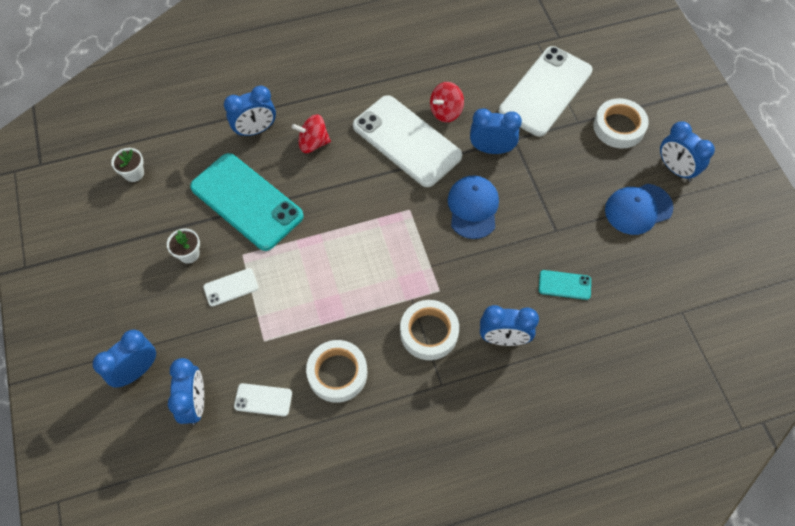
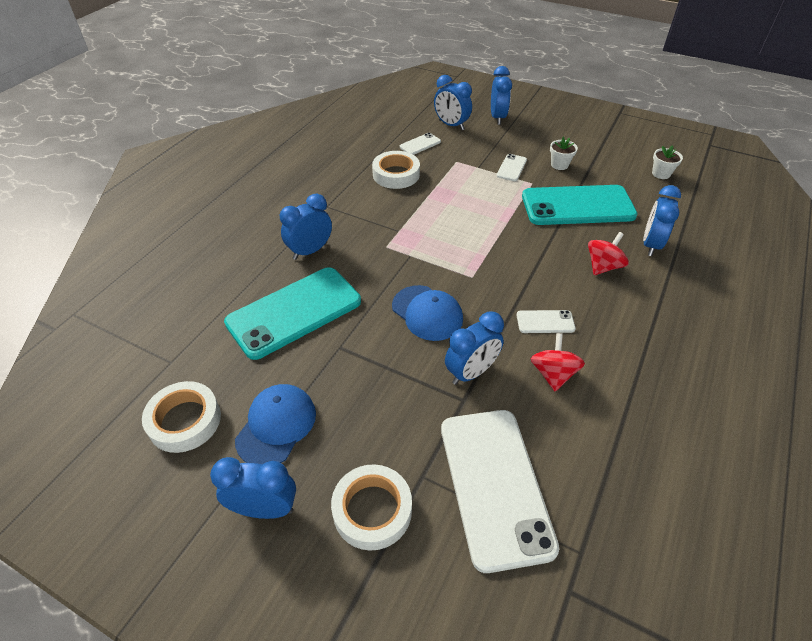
camera: 135 degrees right, 15 degrees down
white phone [353,95,462,187] -> white phone [517,310,576,333], size x0.43
white tape [400,300,459,360] -> white tape moved to [142,381,221,453]
turquoise phone [539,270,591,300] -> turquoise phone [224,267,361,360], size x2.33

